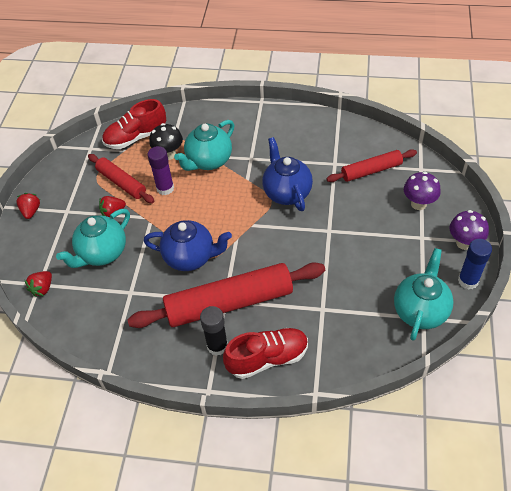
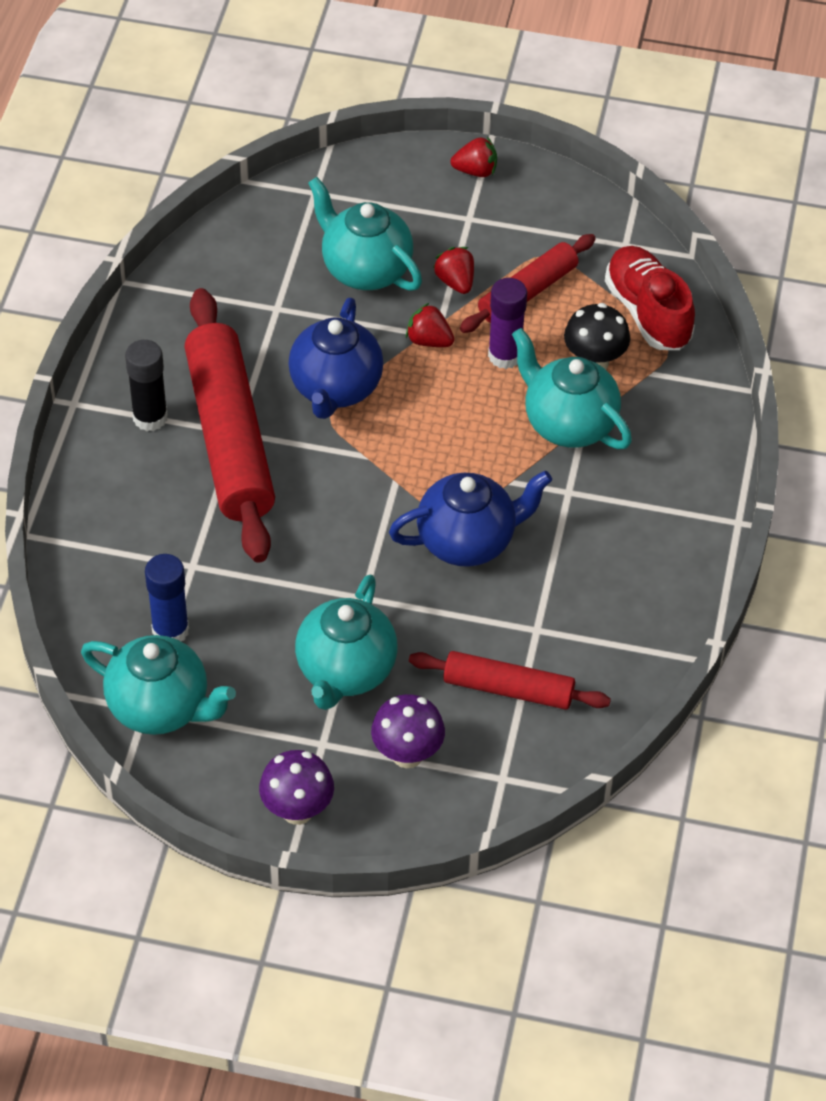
camera: 90 degrees right, 0 degrees up
red strawberry [25,271,52,297] -> red strawberry moved to [406,303,454,347]
red shoe [223,328,308,379] -> none
red rolling pin [326,149,417,182] -> red rolling pin turned 60 degrees counterclockwise [409,651,611,710]
blue glue stick [458,239,492,290] -> blue glue stick moved to [145,554,189,641]
none -> turquoise teapot [295,575,398,710]

